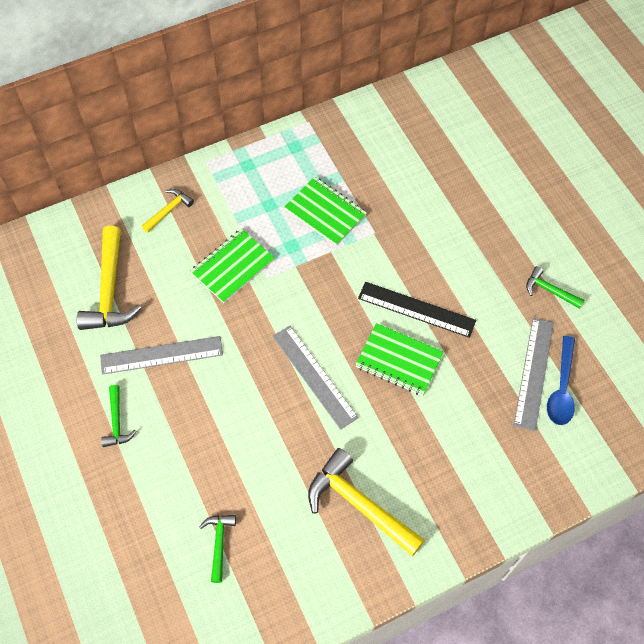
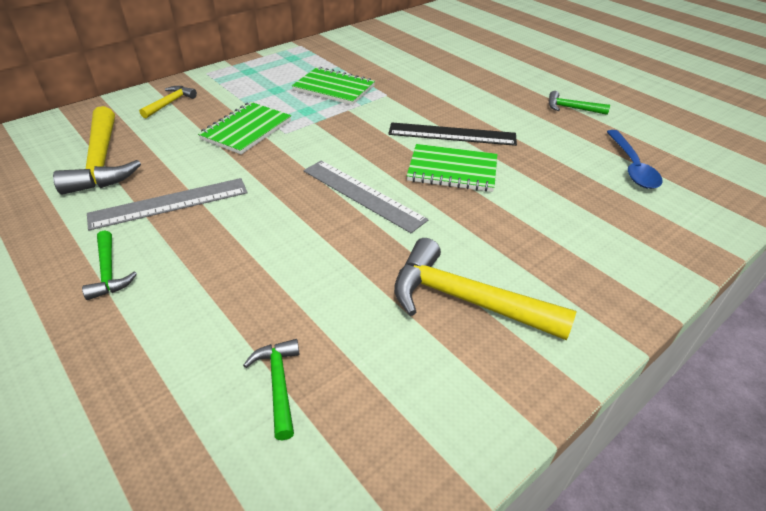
camera: 15 degrees left, 20 degrees down
grey ruler [514,318,554,431] -> none

